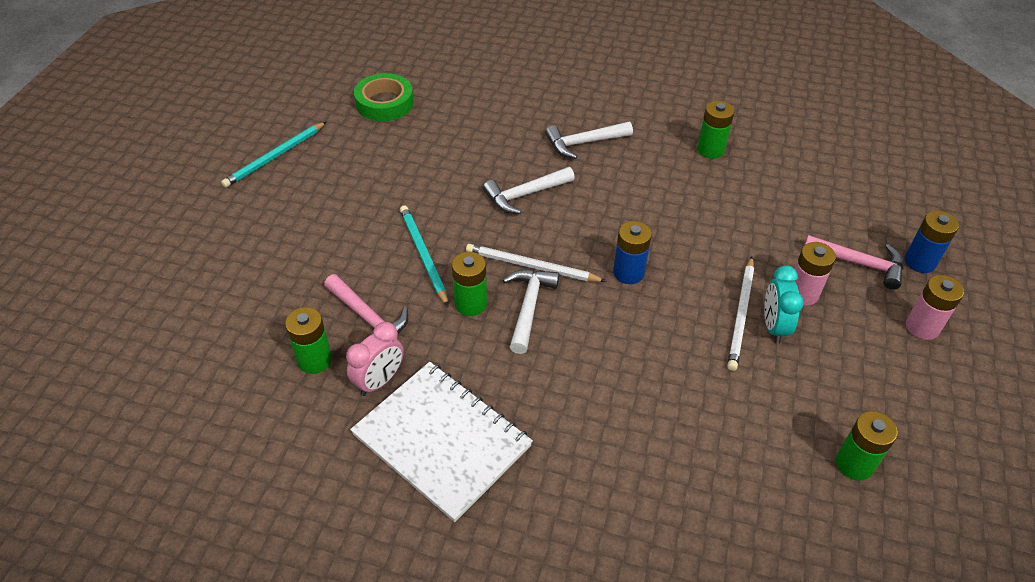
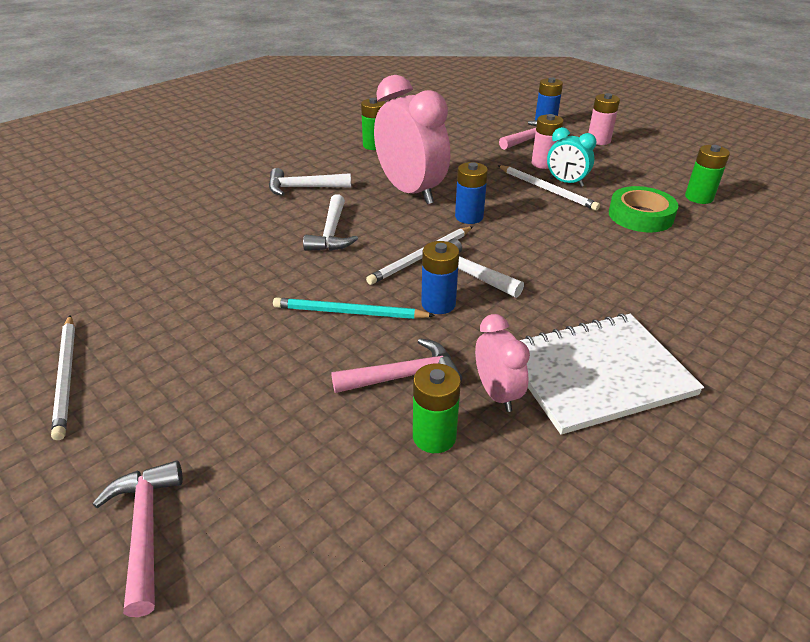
camera: 60 degrees left, 10 degrees down
turquoise pencil [221,122,326,188] -> white pencil [51,315,75,440]
green tape [354,73,414,121] -> green tape moved to [609,186,678,232]
green battery [452,252,487,316] -> blue battery [421,241,459,314]
white hammer [545,122,633,159] -> white hammer turned 75 degrees clockwise [269,168,351,196]
none -> pink hammer [93,460,183,617]
none -> pink clock [374,75,450,204]

